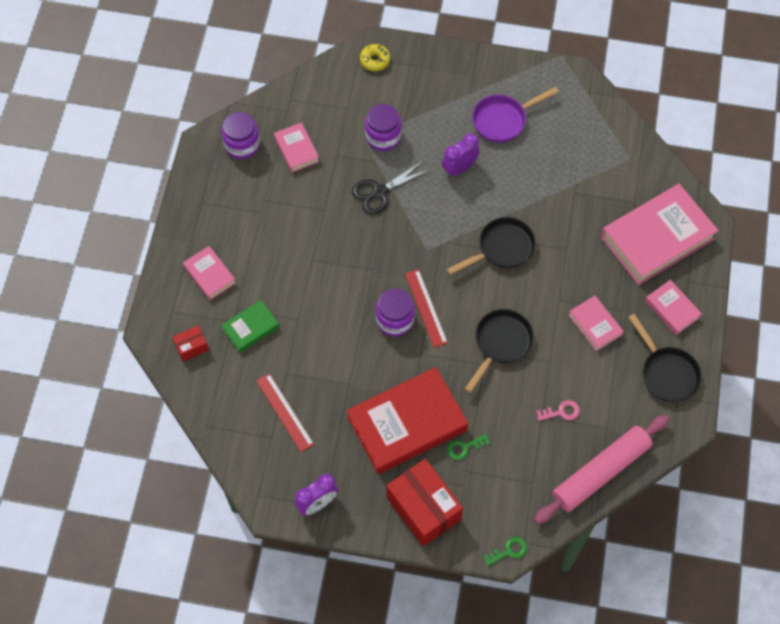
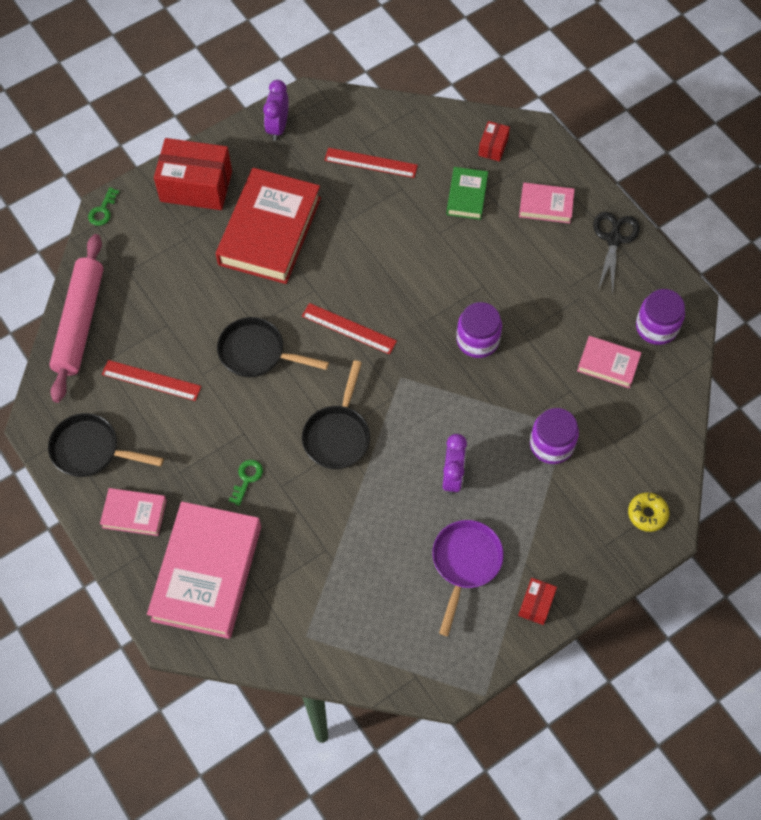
camera: 135 degrees right, 0 degrees up
black scissors [352,161,431,215] -> black scissors moved to [593,212,640,294]
purple jar [376,289,415,336] -> purple jar moved to [457,302,502,358]
green key [447,434,490,460] -> green key moved to [228,460,263,506]
black pan [465,309,534,393] -> black pan turned 120 degrees clockwise [217,317,329,377]
pink key [536,400,580,421] -> none
pink book [568,296,624,351] -> none
none -> red ruler [102,360,201,401]
none -> red box [518,578,557,625]

